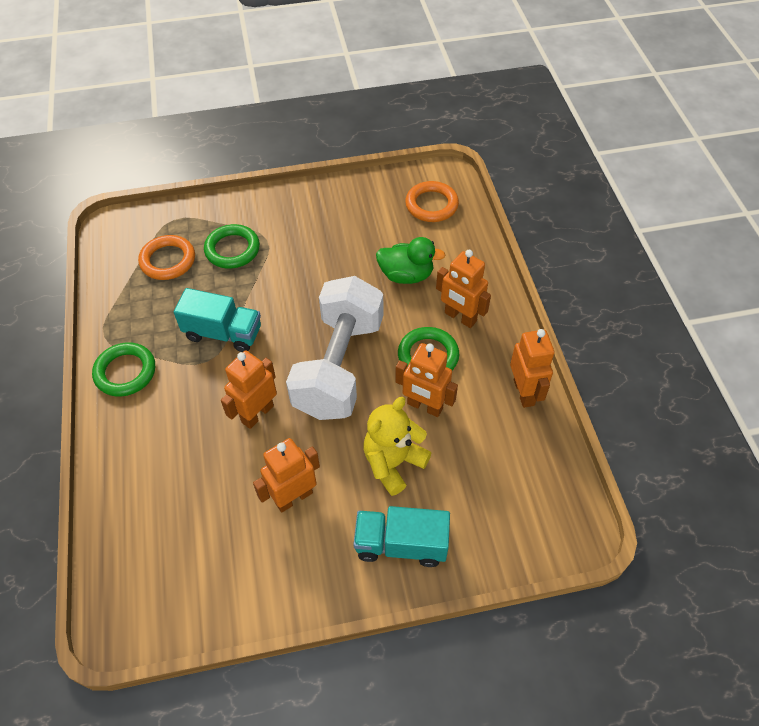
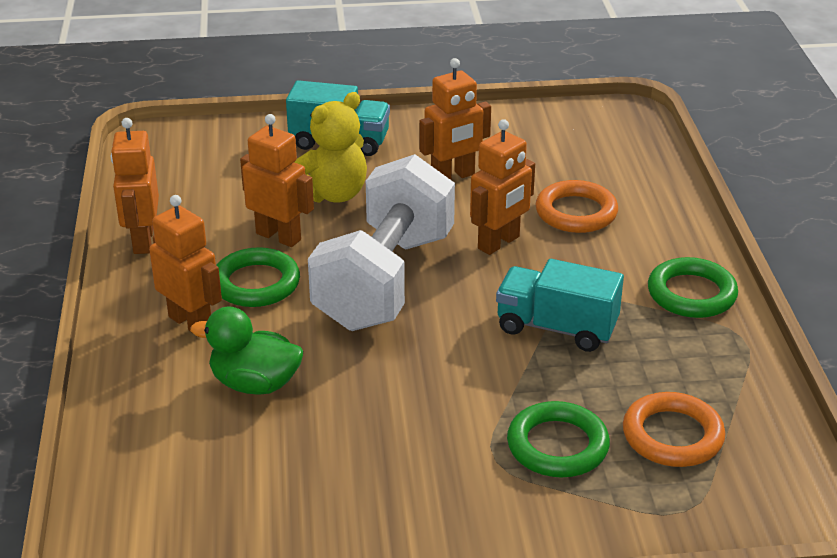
camera: 175 degrees left, 20 degrees down
orange ring [405,181,459,222] -> orange ring moved to [535,180,618,233]

